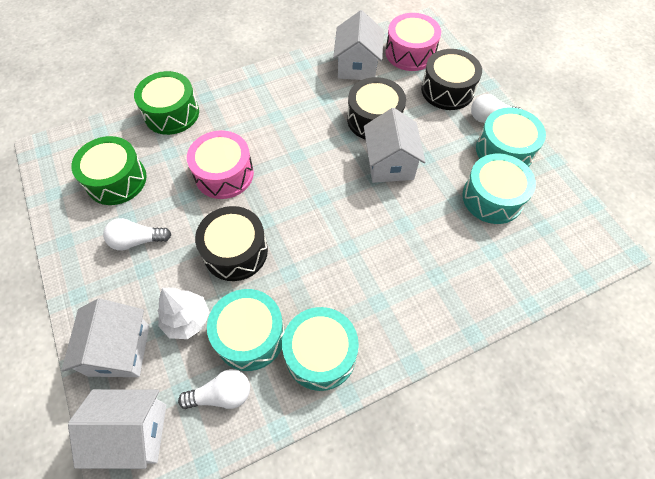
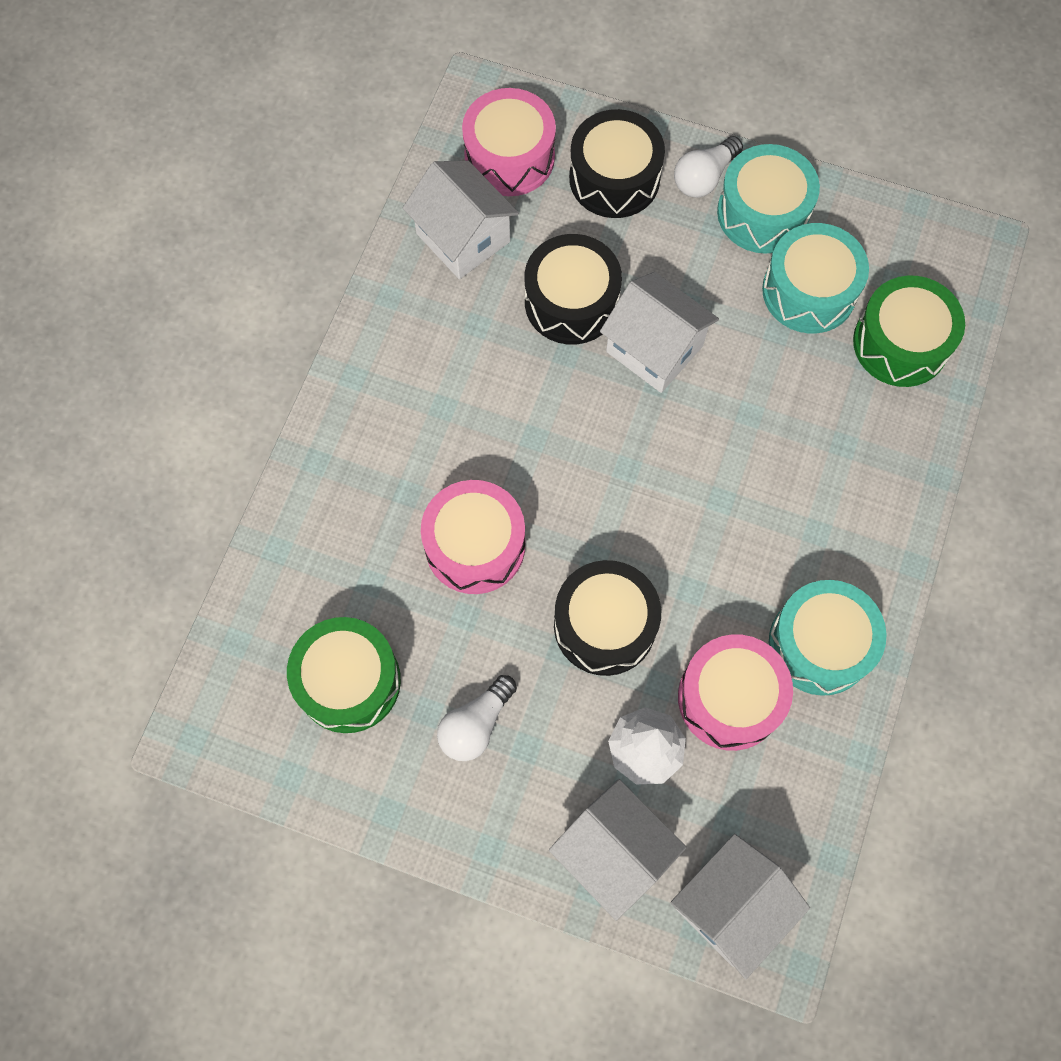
camera: 45 degrees left, 10 degrees up
green drum [134,71,199,135] -> green drum moved to [853,276,965,387]
white light bulb [178,369,250,409] -> none
turquoise drum [207,289,285,371] -> pink drum [678,634,793,751]

